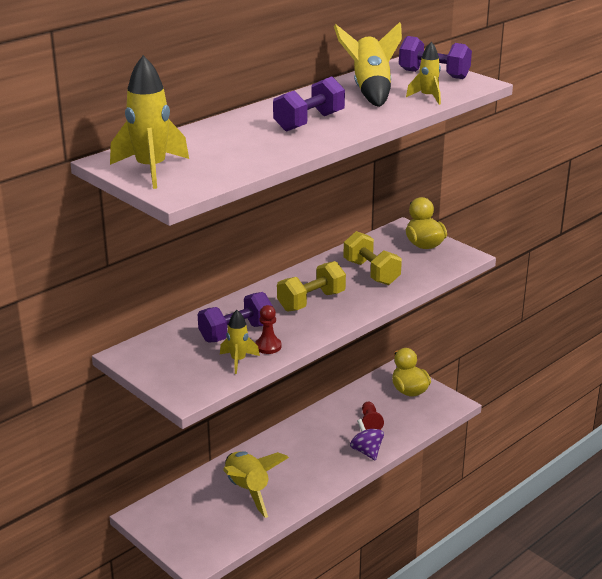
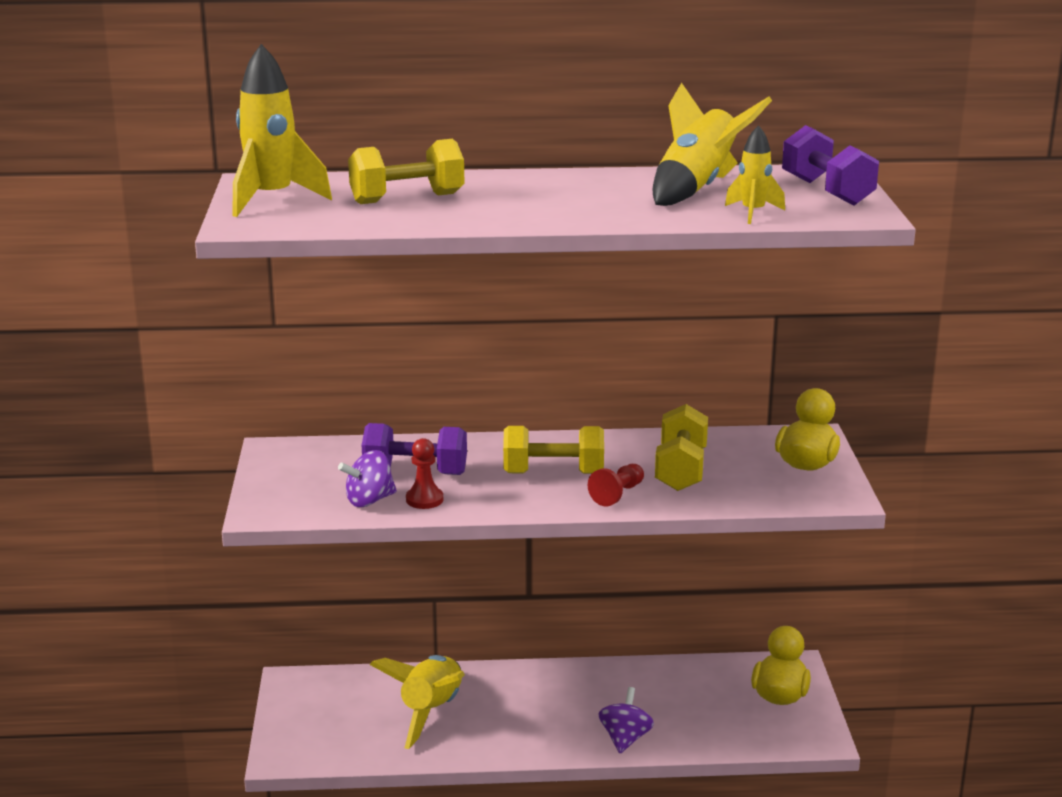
camera: 40 degrees right, 5 degrees down
yellow rocket [220,310,260,374] -> purple spinning top [338,450,397,507]
purple dumbbell [273,77,345,132] -> none
red pawn [362,402,384,430] -> red pawn moved to [588,464,644,507]
none -> yellow dumbbell [348,139,464,204]

